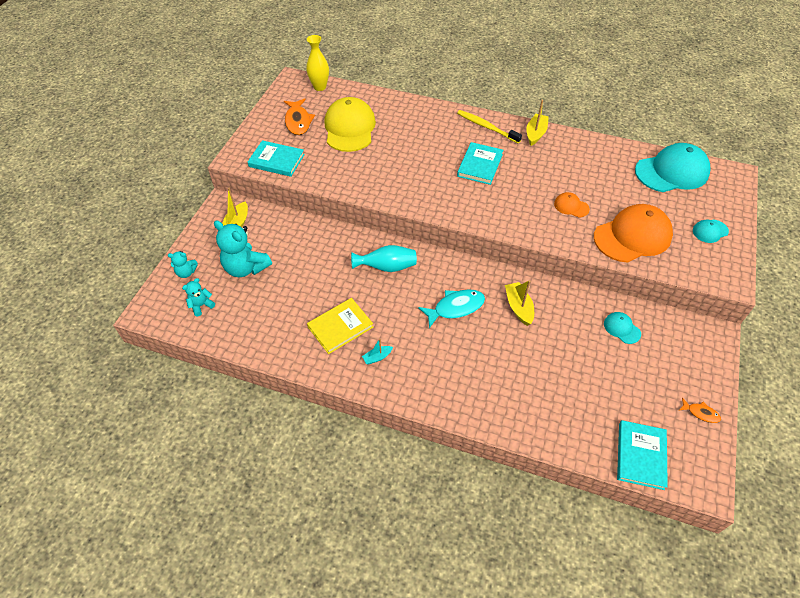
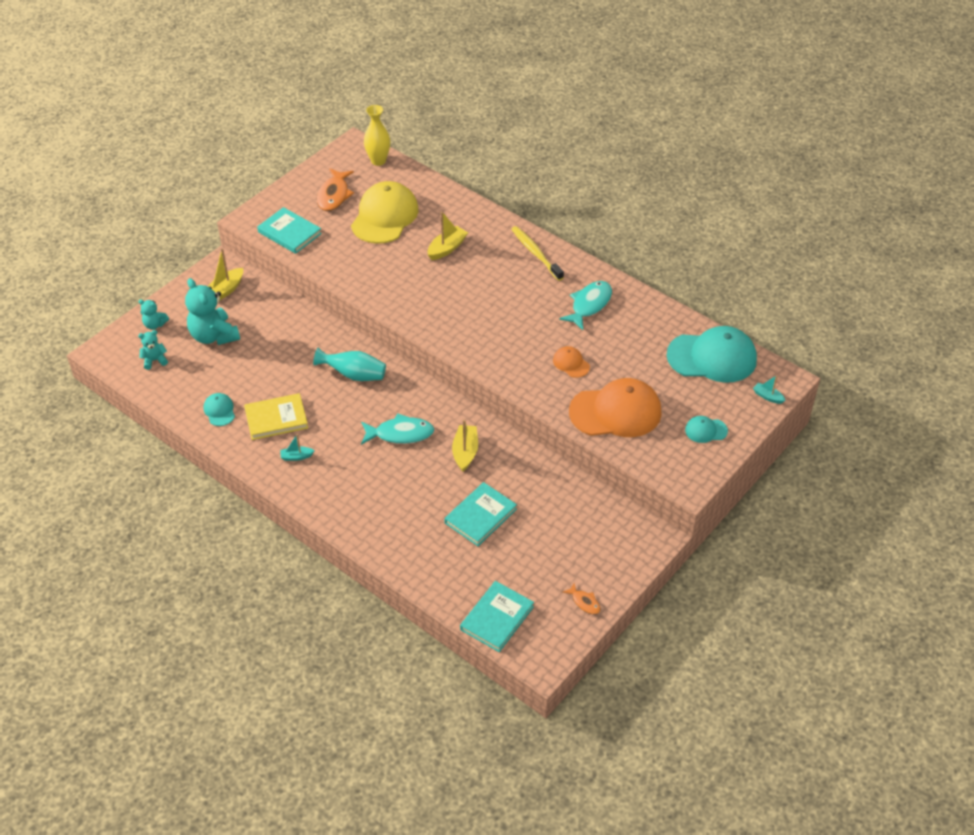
camera: 20 degrees right, 5 degrees down
turquoise book [457,142,503,185] -> turquoise book moved to [444,482,517,546]
yellow boat [526,100,549,146] -> yellow boat moved to [428,212,468,260]
turquoise cap [604,312,641,344] -> turquoise cap moved to [204,393,235,426]
none -> turquoise fish [559,281,612,330]
none -> turquoise boat [753,375,786,404]

